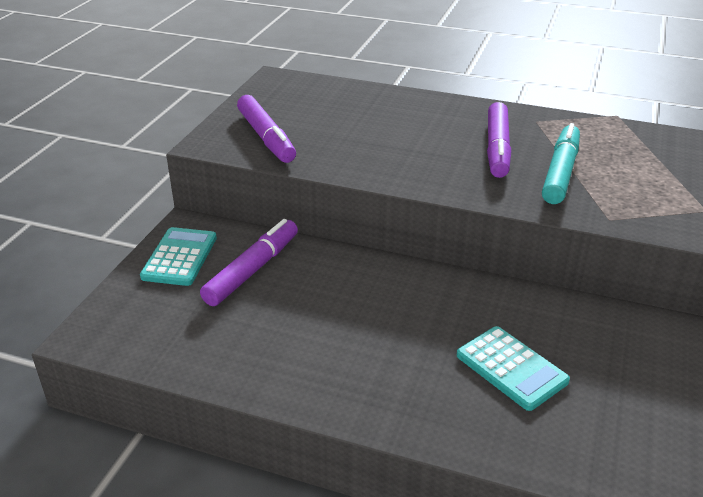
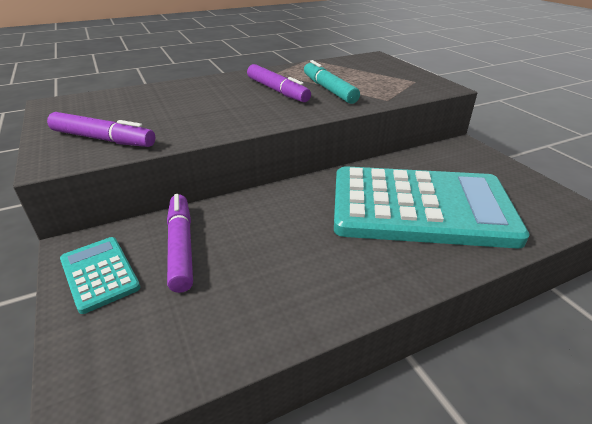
camera: 45 degrees left, 0 degrees up
turquoise calculator [457,326,570,411] -> turquoise calculator [334,166,530,248], size x2.35

